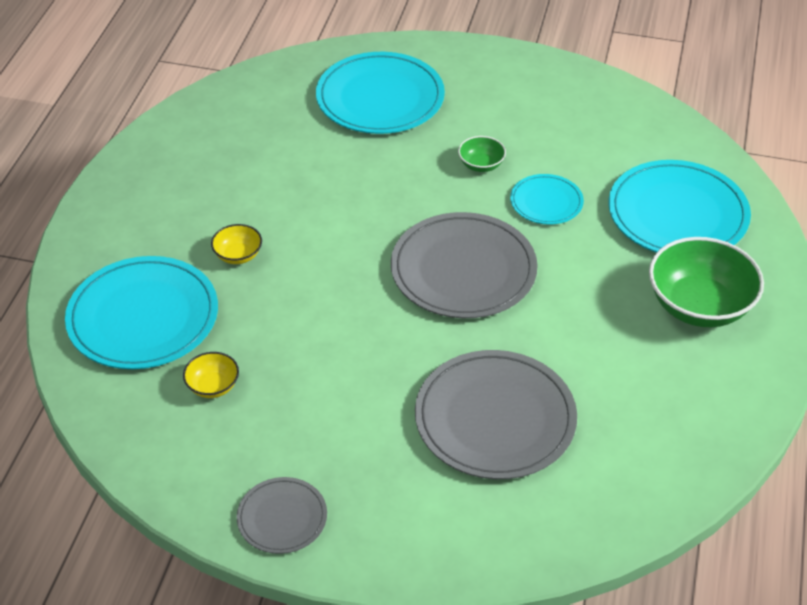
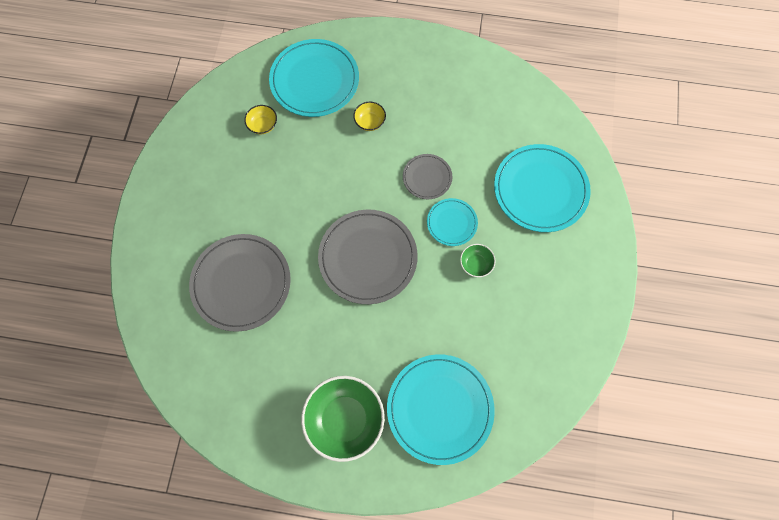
camera: 85 degrees right, 25 degrees up
grey plate [237,477,327,554] -> grey plate moved to [403,154,452,199]
turquoise plate [510,174,584,225] -> turquoise plate moved to [427,198,478,246]

